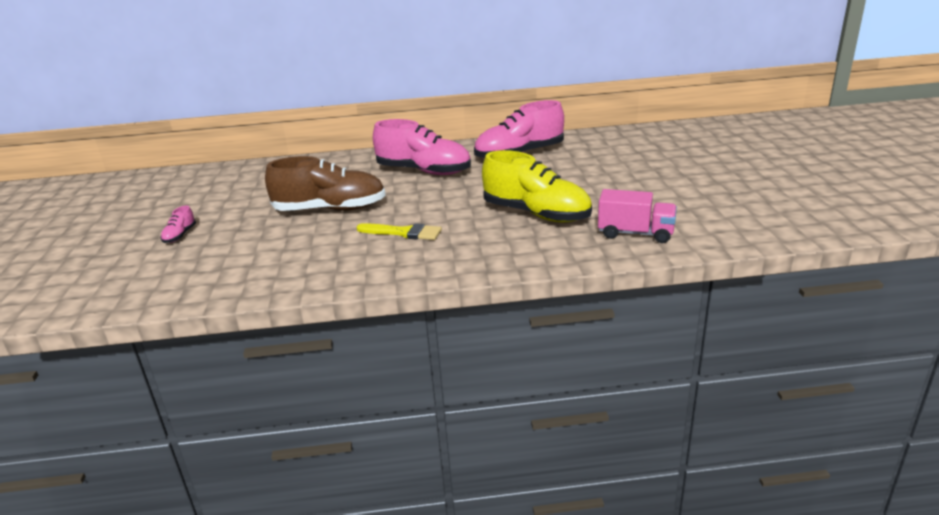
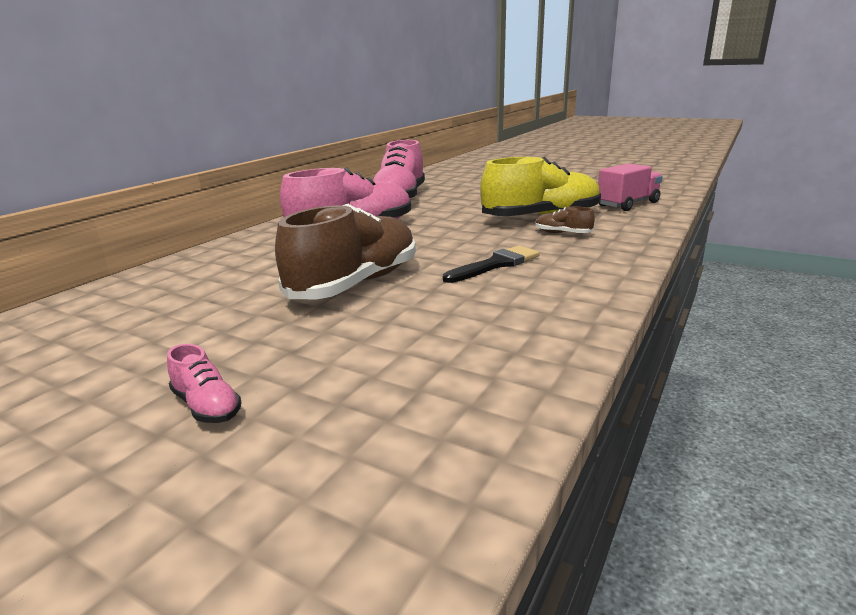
camera: 55 degrees left, 5 degrees down
yellow brush [357,223,442,240] -> black brush [443,245,540,283]
none -> brown shoe [536,206,595,233]

